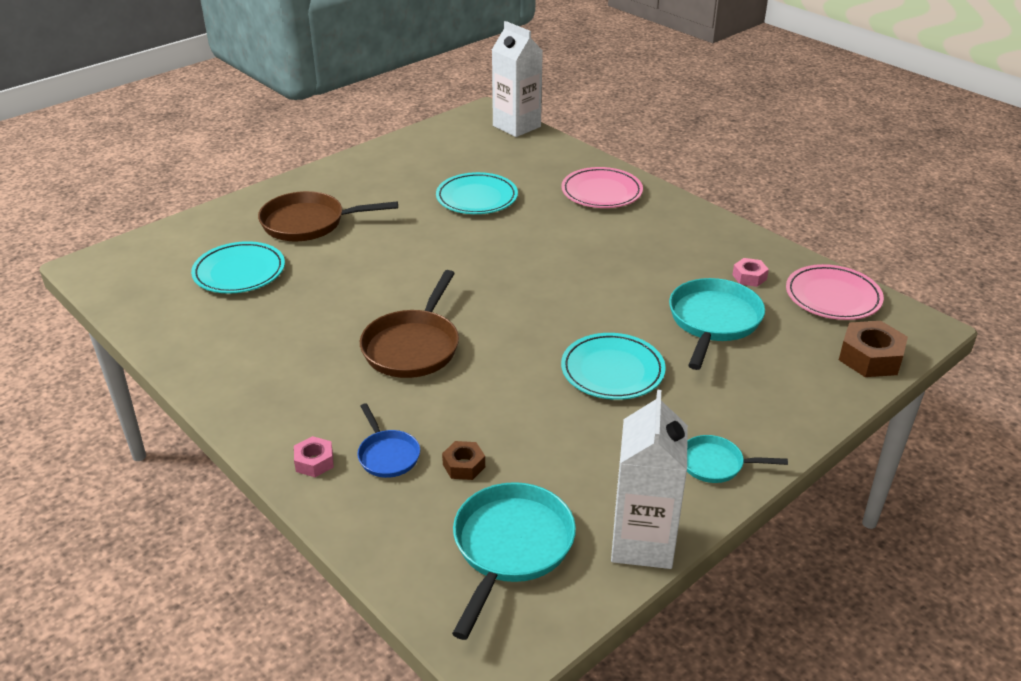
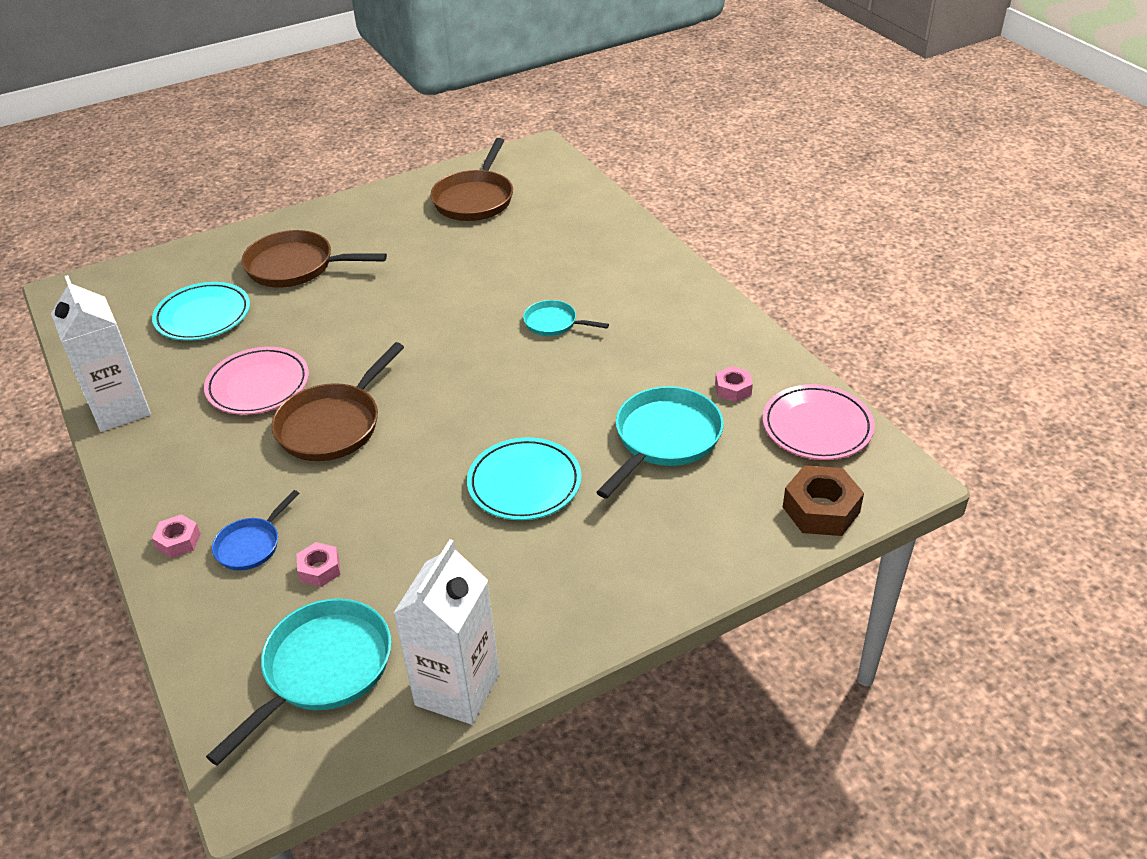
camera: 15 degrees right, 5 degrees up
blue pan [357,403,420,478] -> blue pan turned 45 degrees clockwise [212,490,299,571]
turquoise plate [436,172,518,214] -> none
brown nut [442,441,485,480] -> pink nut [297,542,340,587]
white carton [492,21,543,137] -> white carton moved to [51,275,151,432]
pink plate [562,167,643,208] -> pink plate moved to [204,347,309,415]
turquoise pan [687,435,788,483] -> turquoise pan moved to [523,300,609,336]
none -> brown pan [430,138,513,221]

